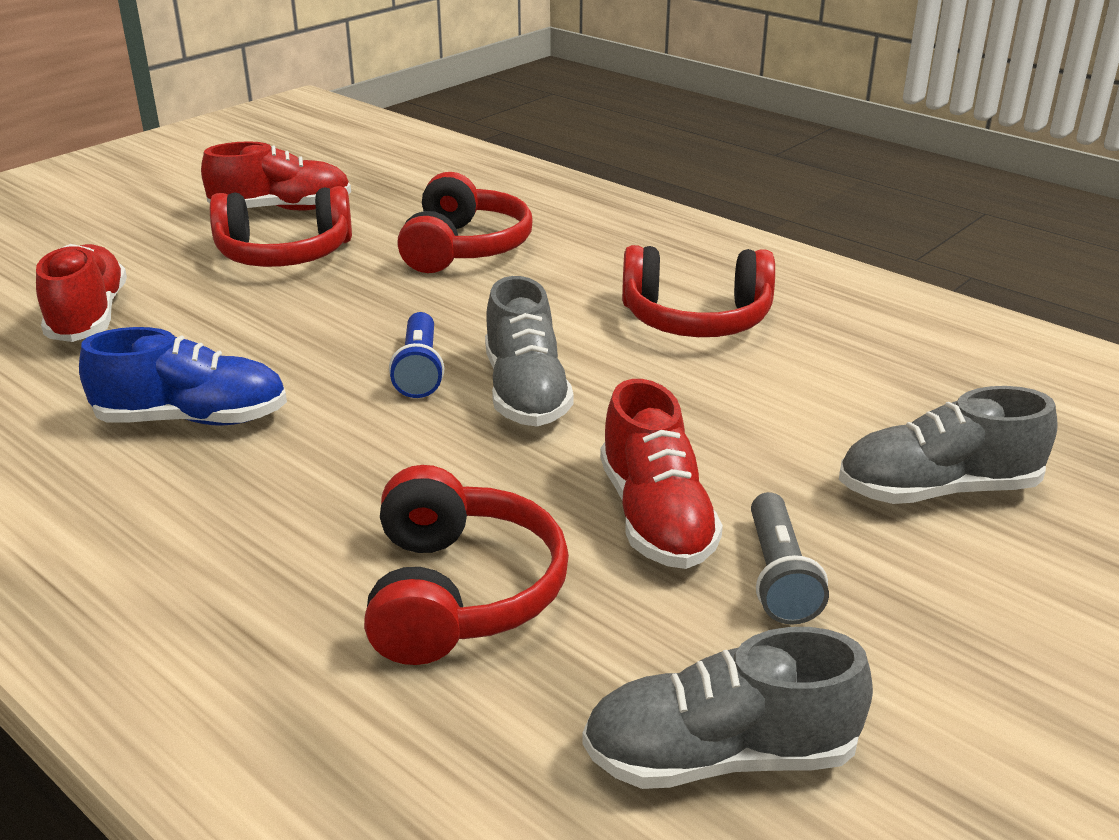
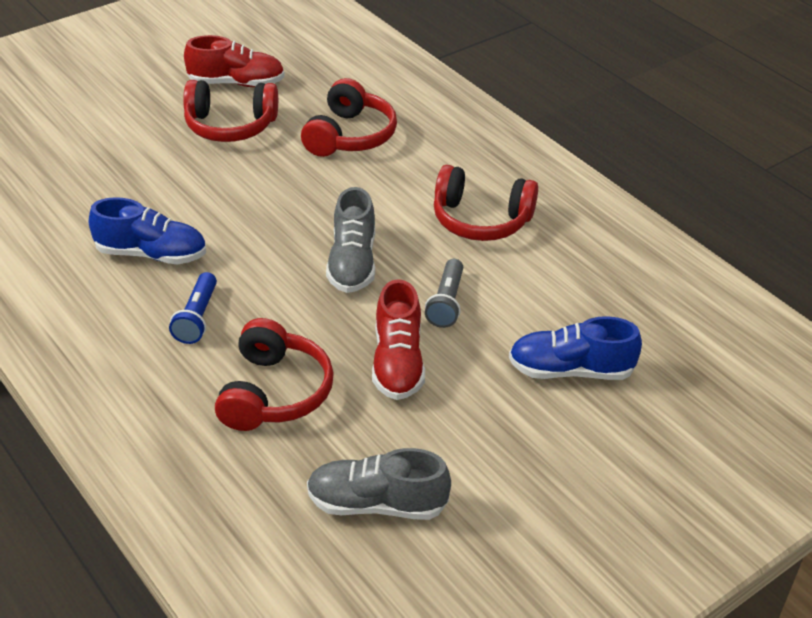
camera: 10 degrees right, 10 degrees up
red shoe [36,244,127,342] -> none
blue flashlight [389,312,444,398] -> blue flashlight moved to [169,272,217,344]
grey flashlight [751,492,829,625] -> grey flashlight moved to [425,259,463,328]
grey shoe [839,386,1058,504] -> blue shoe [509,316,642,380]

